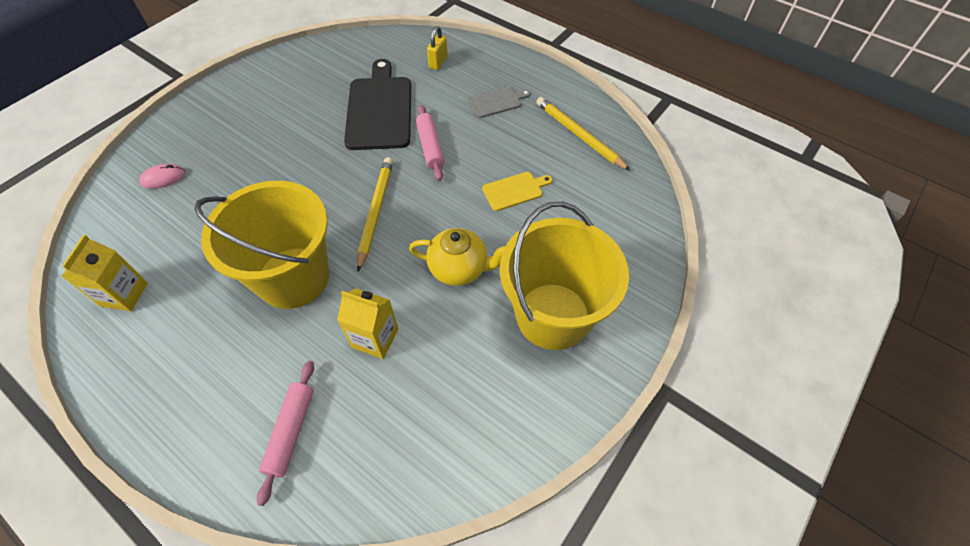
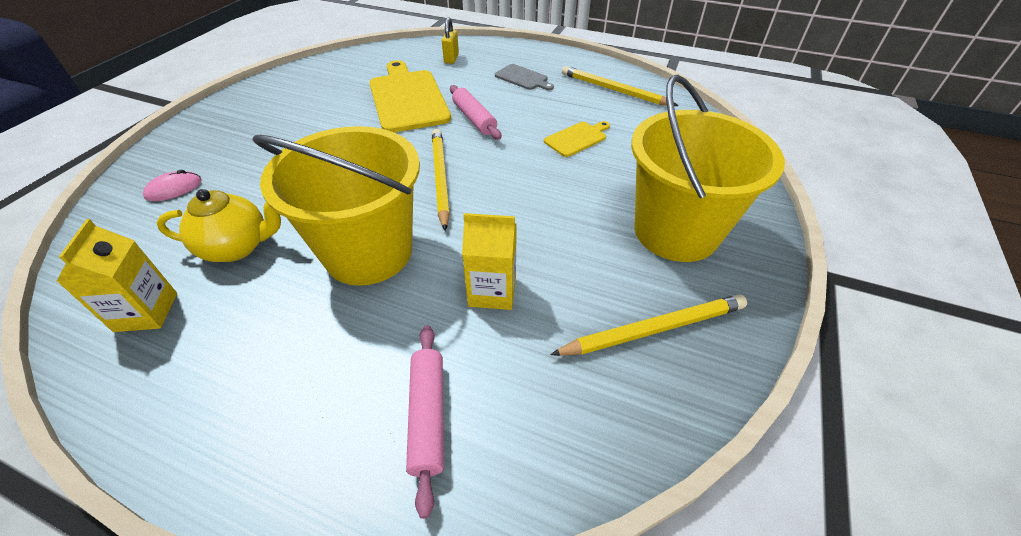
camera: 15 degrees left, 10 degrees down
black cutting board [344,59,411,150] -> yellow cutting board [369,60,451,133]
yellow teapot [409,228,505,286] -> yellow teapot moved to [156,189,281,262]
grey cutting board [468,87,531,118] -> grey cutting board turned 75 degrees clockwise [495,64,554,90]
none -> yellow pencil [550,294,747,356]

